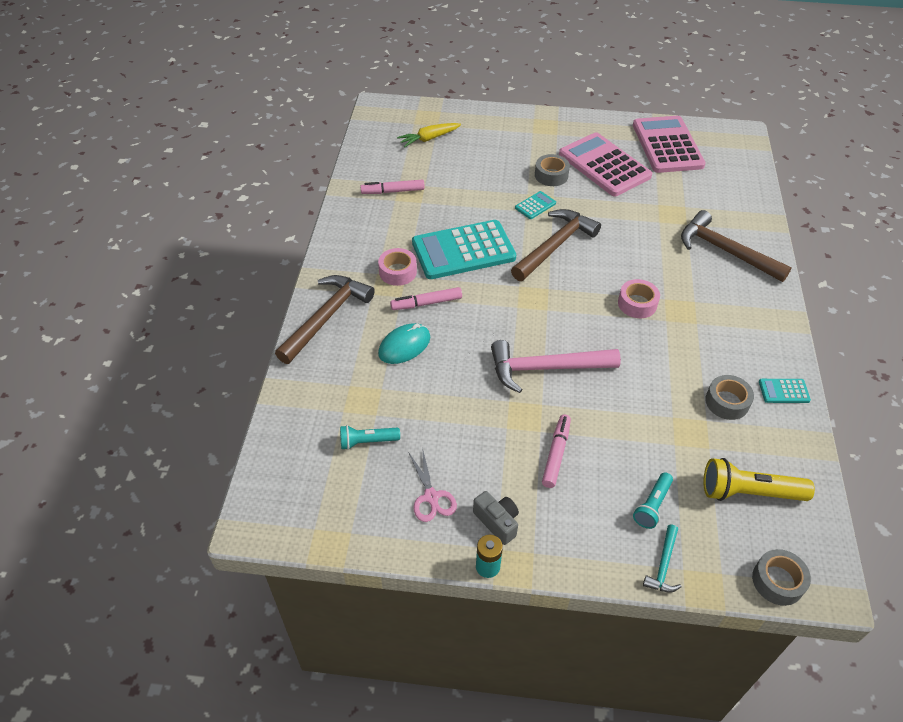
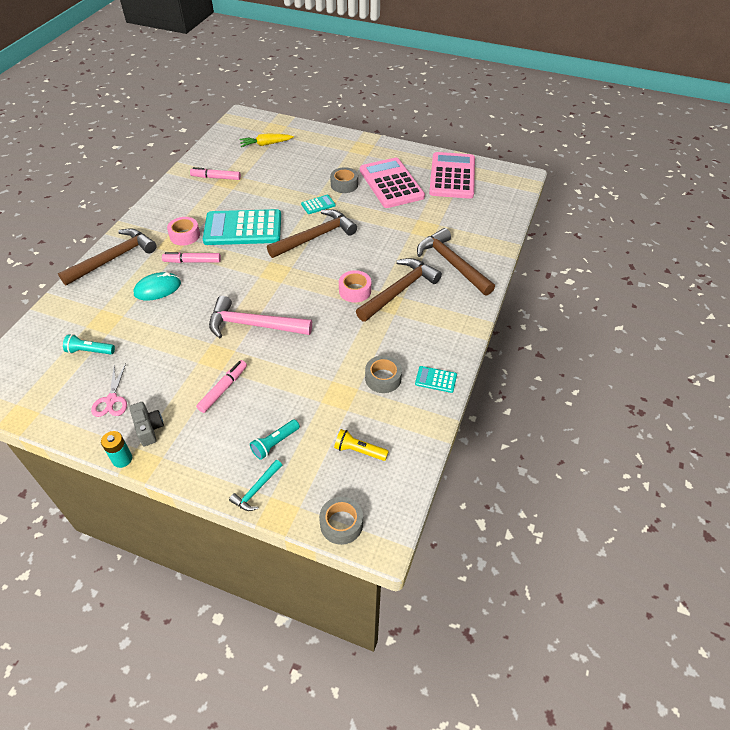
camera: 15 degrees right, 0 degrees up
yellow flashlight [703,458,815,501] -> yellow flashlight [334,429,389,461], size x0.61
none -> brown hammer [356,258,442,322]

